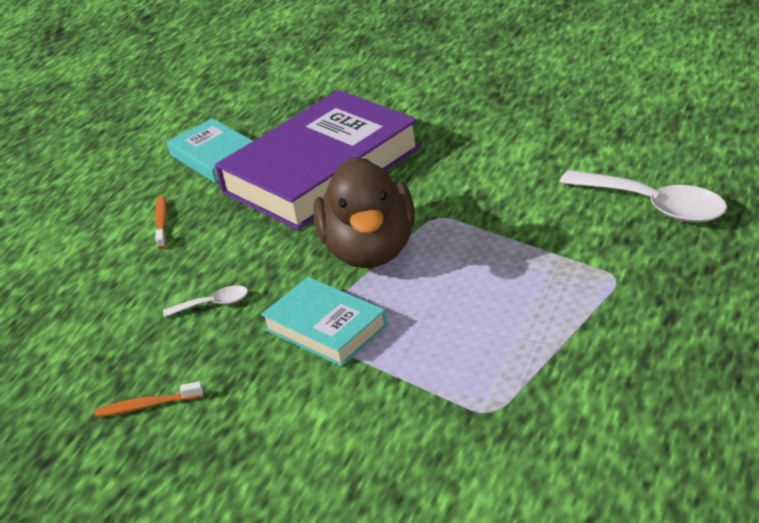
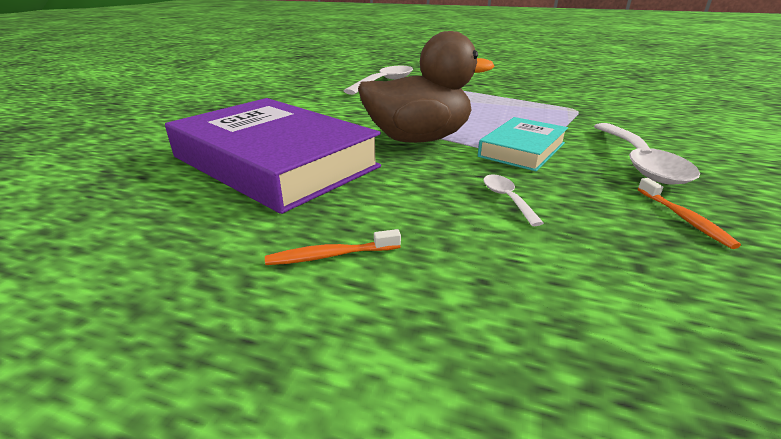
camera: 100 degrees left, 5 degrees down
turquoise book [167,118,253,183] -> none
none -> white spoon [594,123,700,185]

